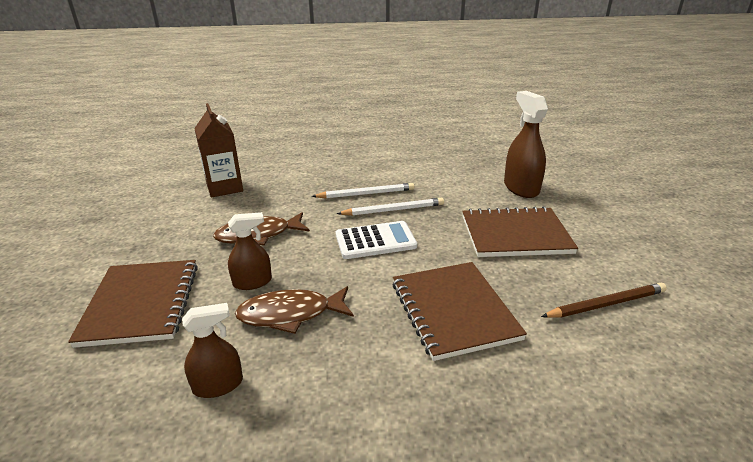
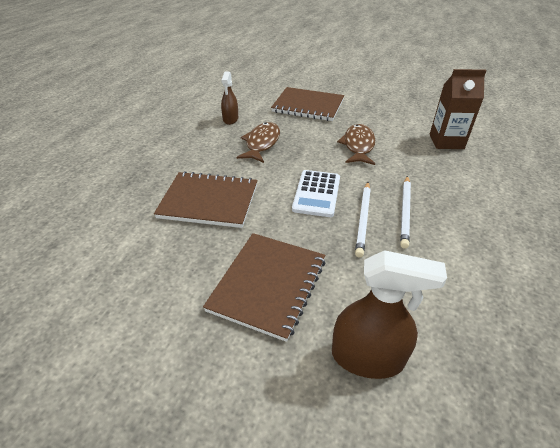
camera: 115 degrees right, 10 degrees up
brown spray bottle [228,212,272,290] -> none
brown pencil [541,282,667,318] -> none

